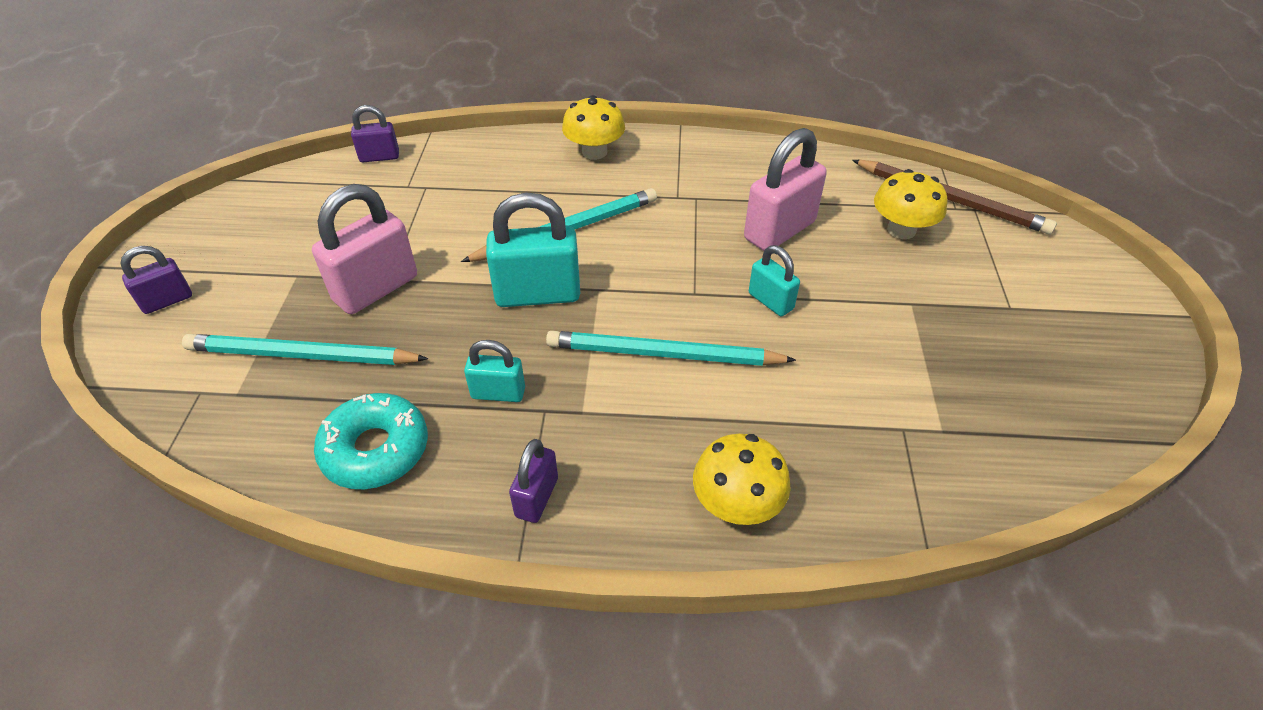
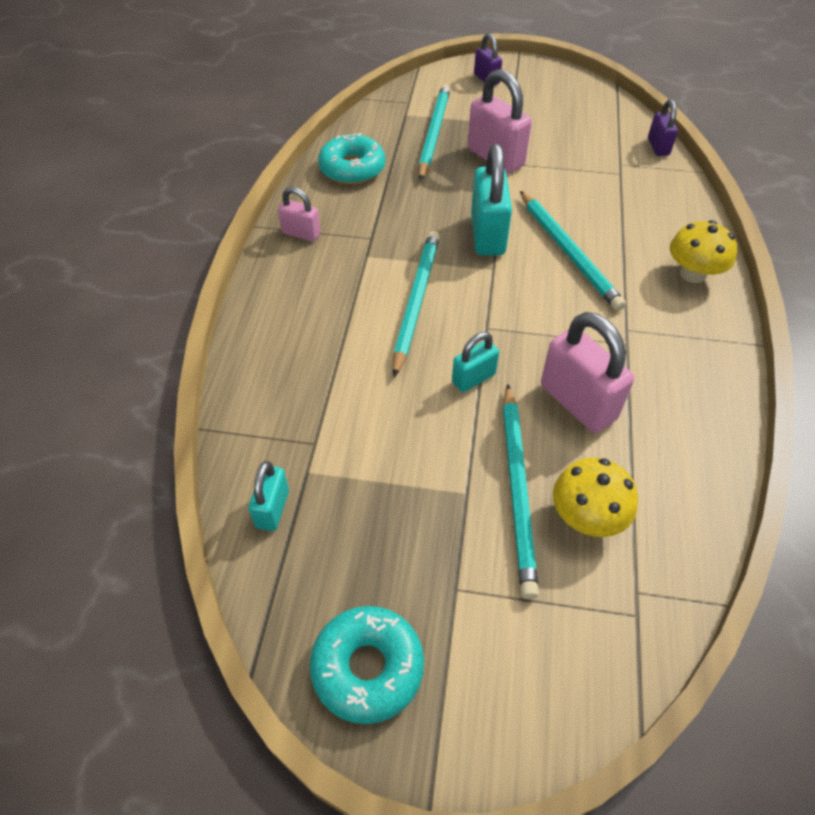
camera: 95 degrees right, 5 degrees up
turquoise padlock [464,340,525,402] -> turquoise padlock moved to [248,461,289,531]
purple padlock [509,439,558,523] -> pink padlock [278,187,321,242]
yellow mushroom [693,434,791,525] -> none
brown pencil [852,160,1057,234] -> none
none -> turquoise donut [310,606,424,724]
none -> turquoise pencil [503,384,539,599]

